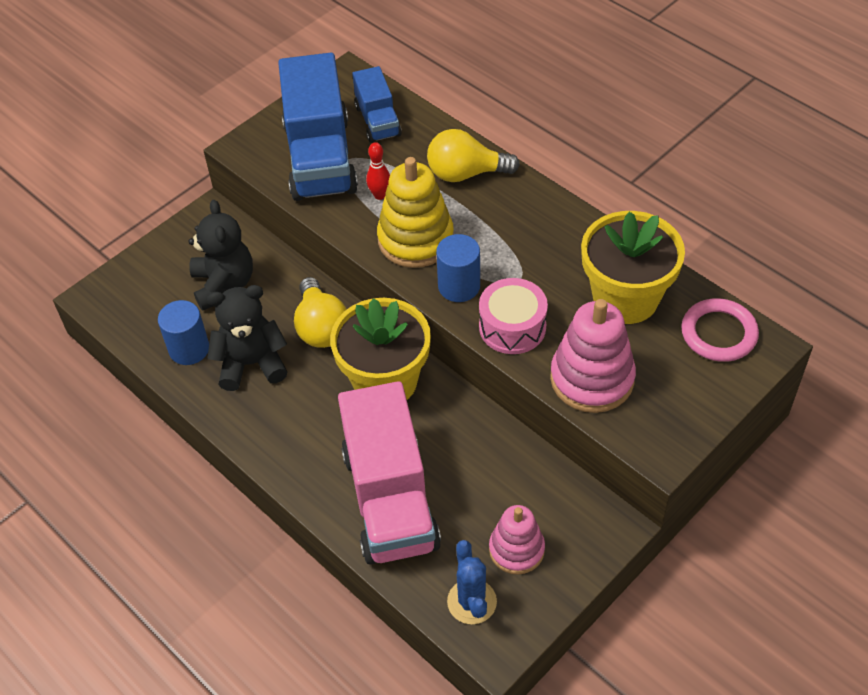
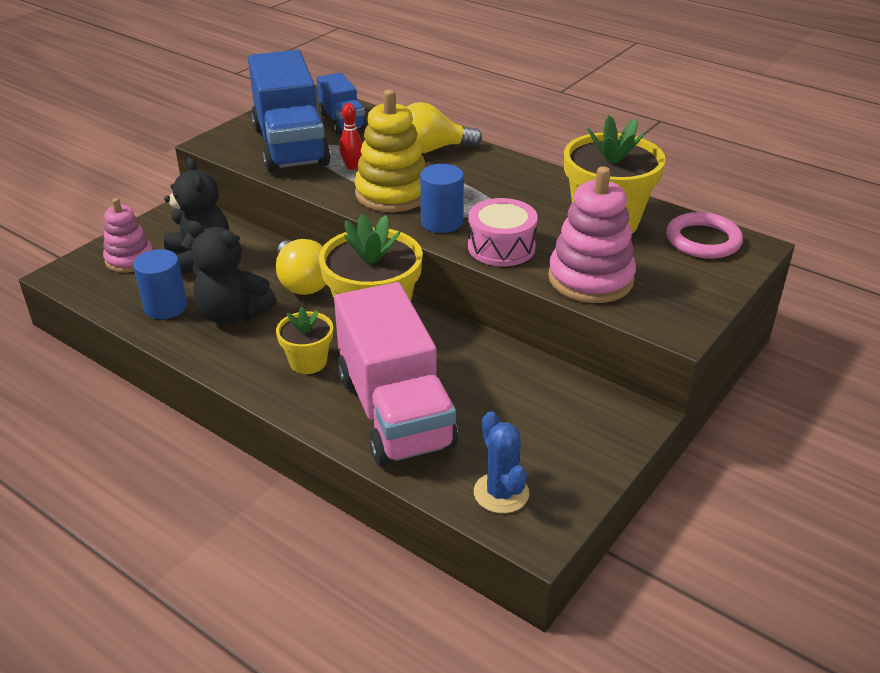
camera: 10 degrees left, 15 degrees down
black teddy bear [207,285,287,391] -> black teddy bear turned 135 degrees counterclockwise [187,221,277,324]
pink stacking toy [489,505,545,575] -> pink stacking toy moved to [103,198,152,273]
none -> yellow flower pot [276,307,333,374]

